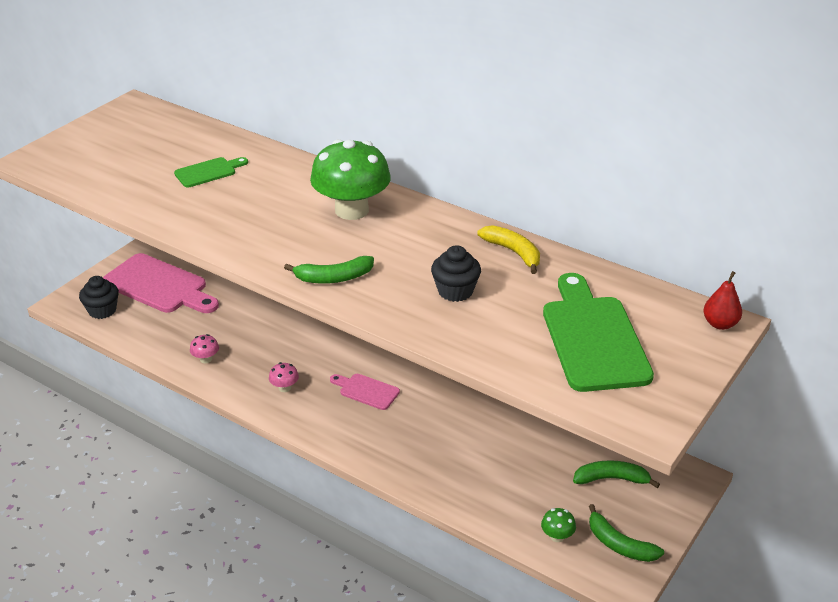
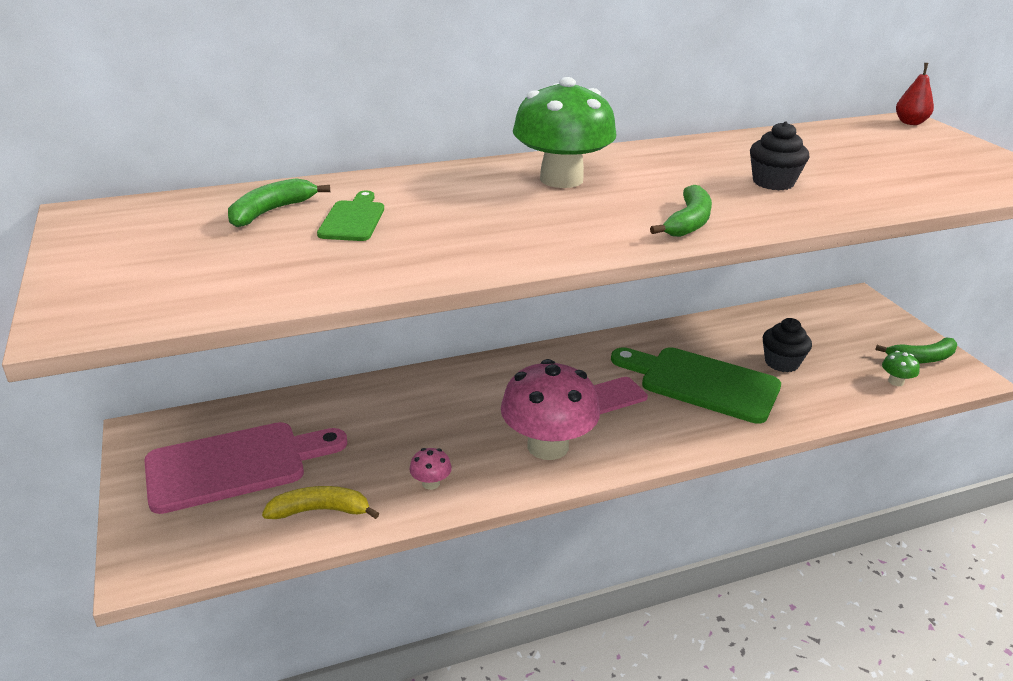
camera: 55 degrees left, 5 degrees down
black cupcake [79,276,119,319] -> black cupcake moved to [763,318,812,372]
pink mushroom [269,362,299,392] -> pink mushroom [501,359,600,460], size x2.47
yellow banana [477,225,540,274] -> yellow banana moved to [262,486,379,519]
green cutting board [543,273,654,392] -> green cutting board moved to [611,347,781,424]
green banana [573,460,660,488] -> green banana moved to [228,178,330,227]

